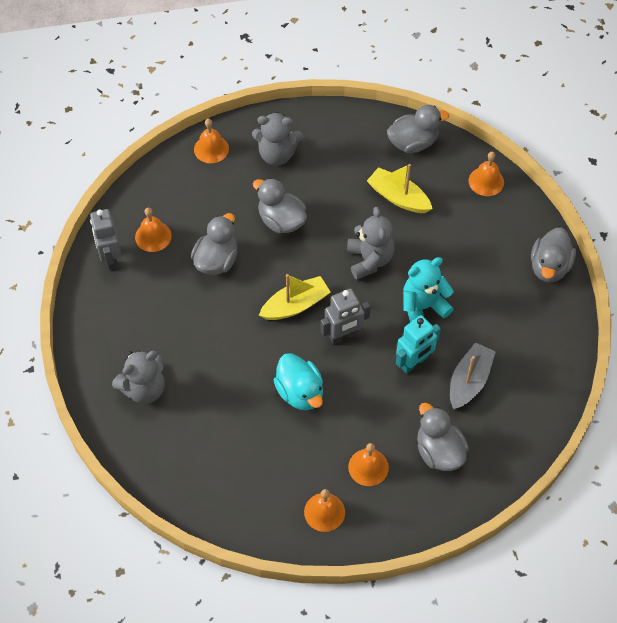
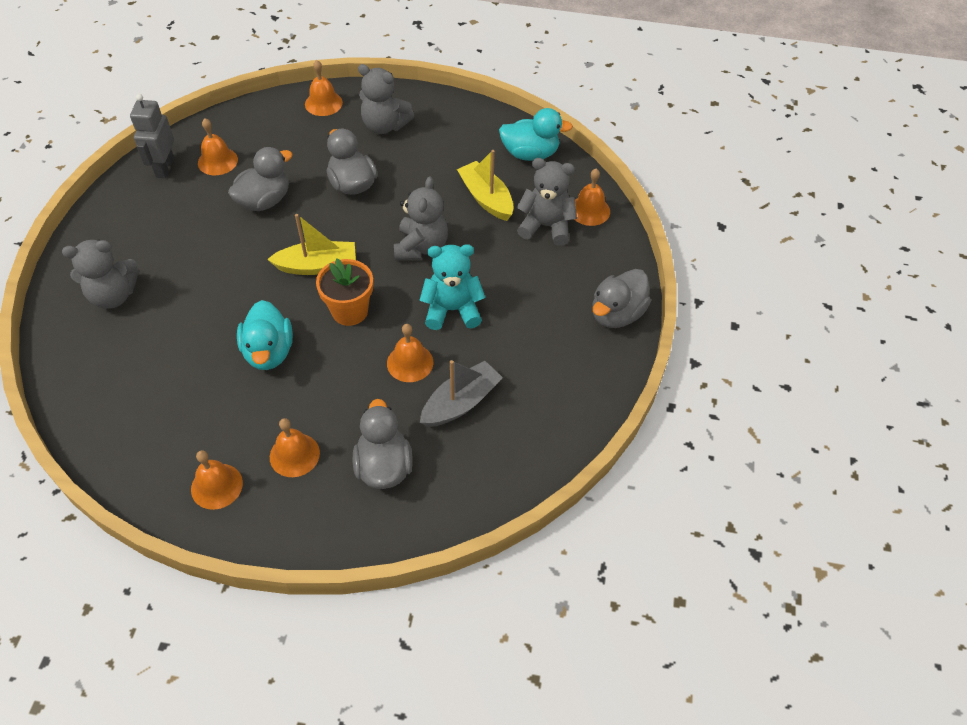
camera: 20 degrees right, 5 degrees down
grey robot [321,289,371,345] -> orange flower pot [316,259,373,326]
grey duck [387,105,449,153] -> turquoise duck [499,108,573,161]
turquoise robot [396,315,441,374] -> orange bell [387,324,433,382]
none -> grey teddy bear [517,158,577,246]

